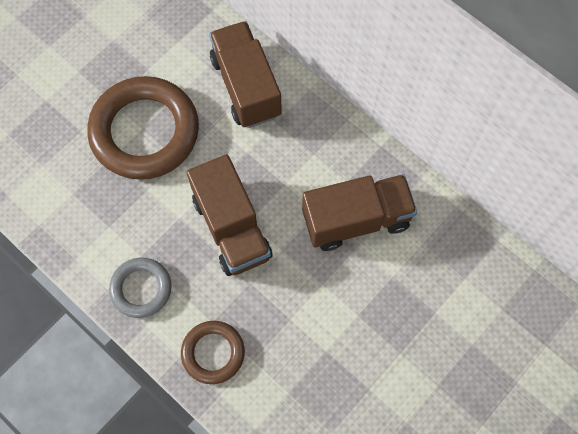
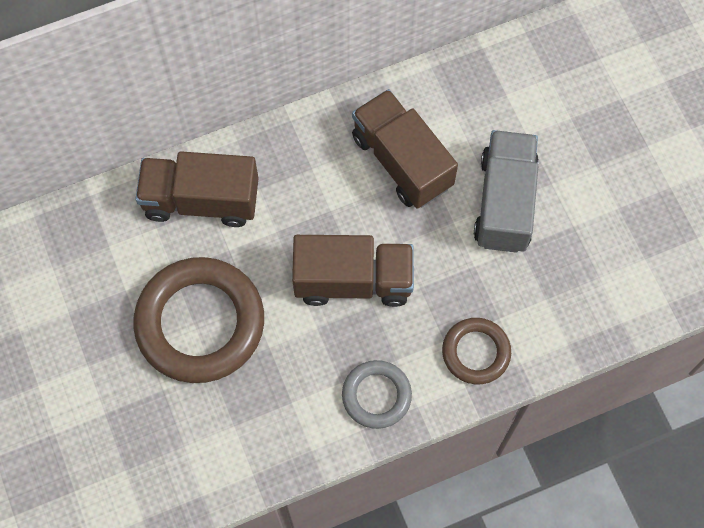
camera: 65 degrees left, 0 degrees up
brown truck [302,174,417,251] -> brown truck turned 45 degrees counterclockwise [352,89,458,209]
none -> grey truck [474,130,539,253]

